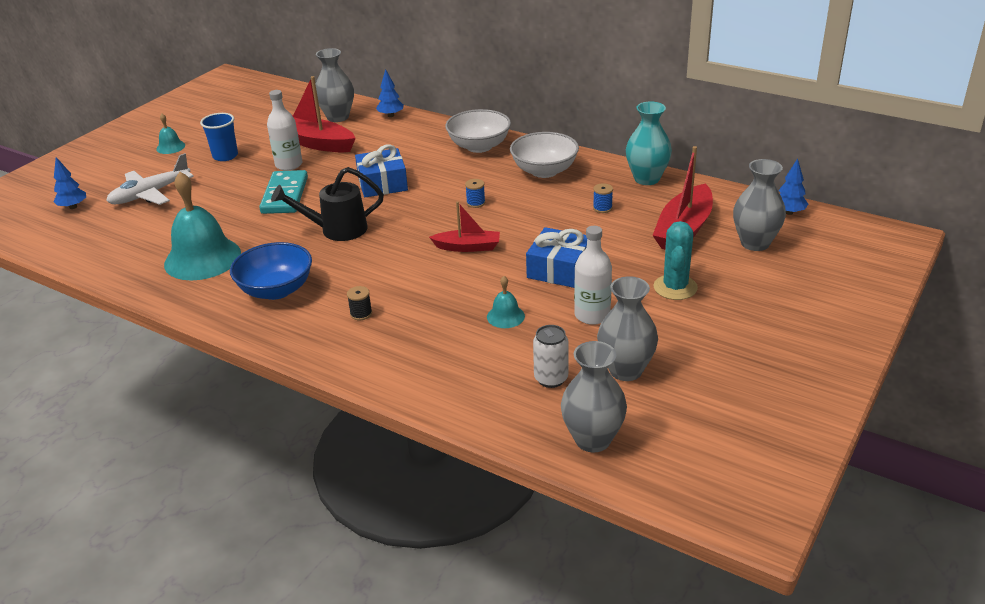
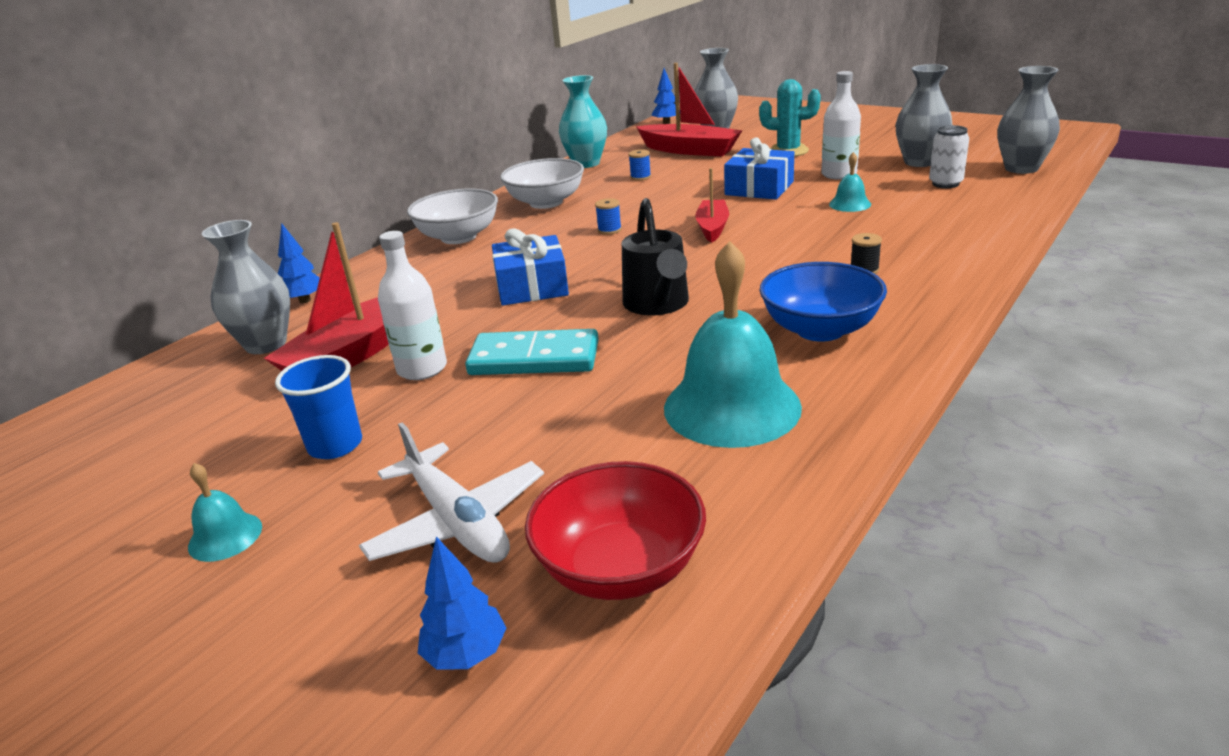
camera: 85 degrees left, 5 degrees down
none -> red bowl [525,461,706,600]

